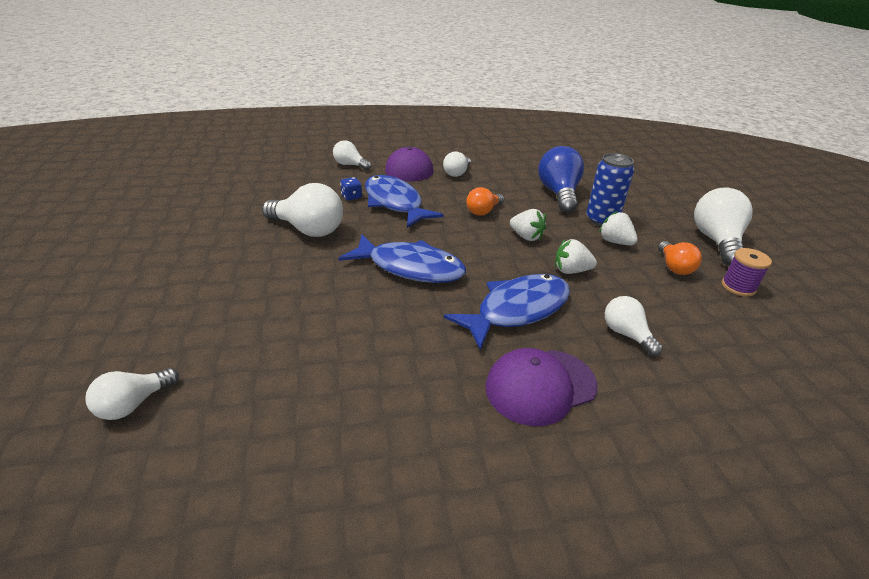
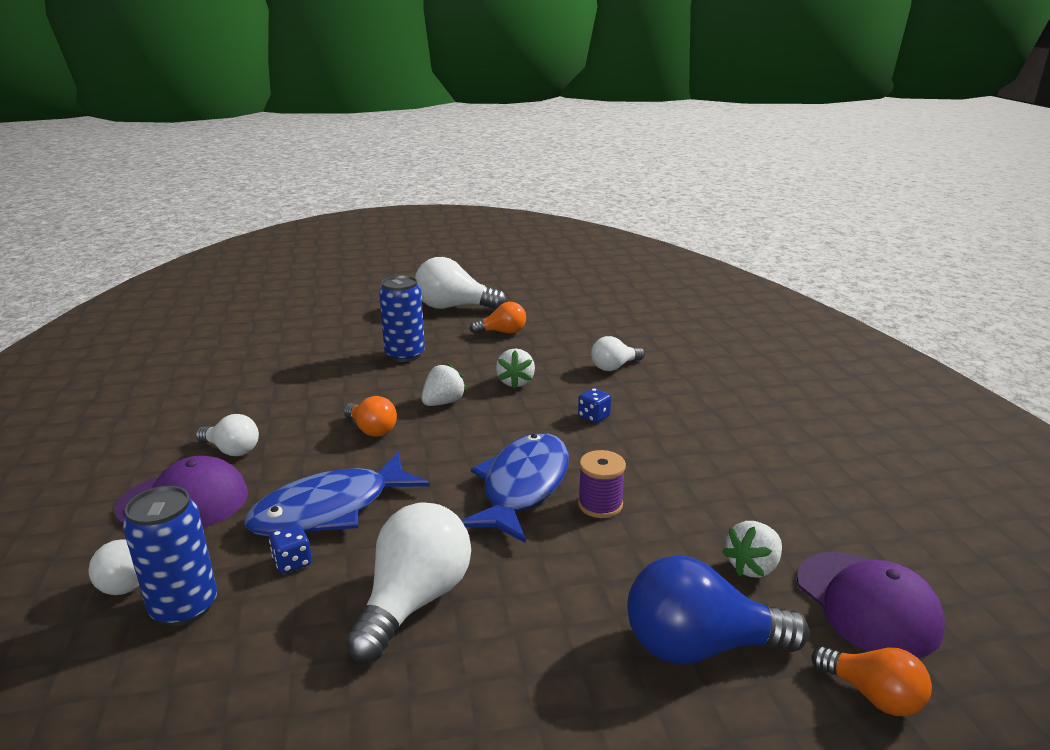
camera: 90 degrees left, 10 degrees down
white light bulb [85,368,179,420] -> orange light bulb [812,647,932,716]
blue fish [444,274,570,350] -> blue dice [578,388,611,423]
purple cap [485,348,598,426] -> purple cap moved to [797,552,945,658]
blue light bulb [538,146,584,213] -> blue light bulb moved to [627,555,810,664]
white strawberry [599,211,638,245] -> white strawberry moved to [722,521,782,578]
purple spool [722,248,772,297] -> purple spool moved to [578,450,626,518]
none -> blue can [123,486,217,626]

